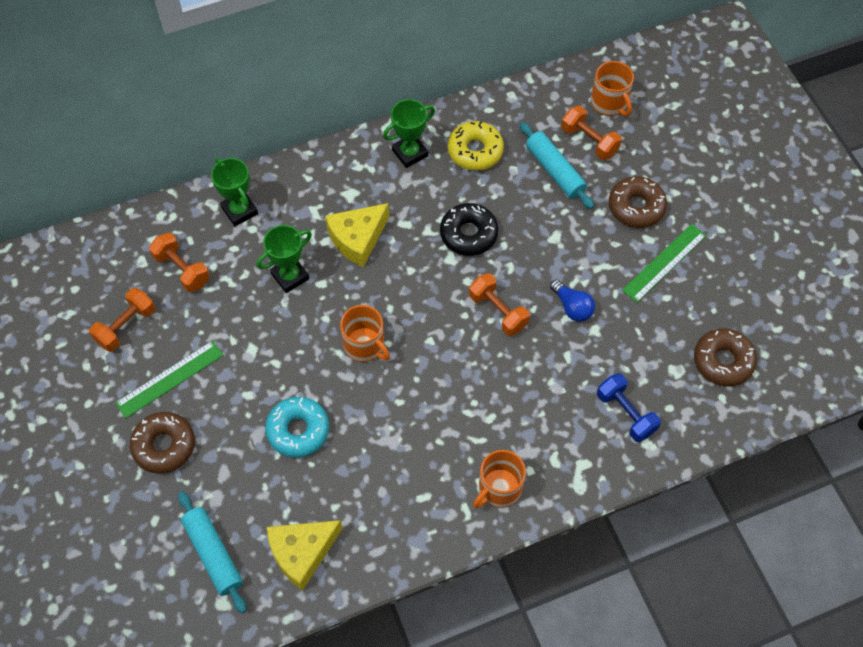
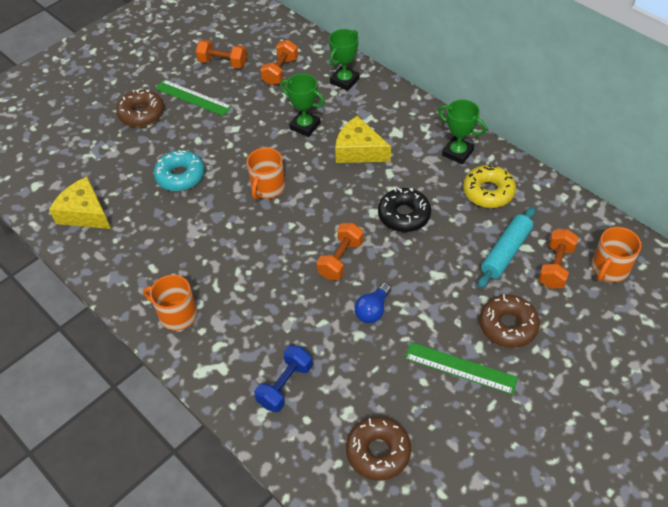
camera: 70 degrees right, 10 degrees down
turquoise rolling pin [178,491,246,613] -> none

